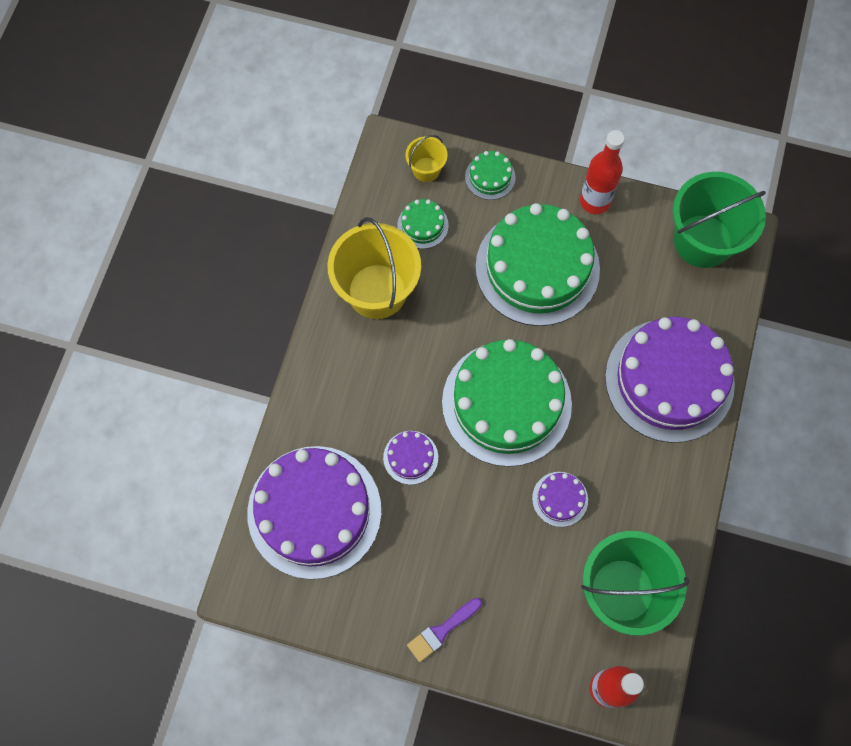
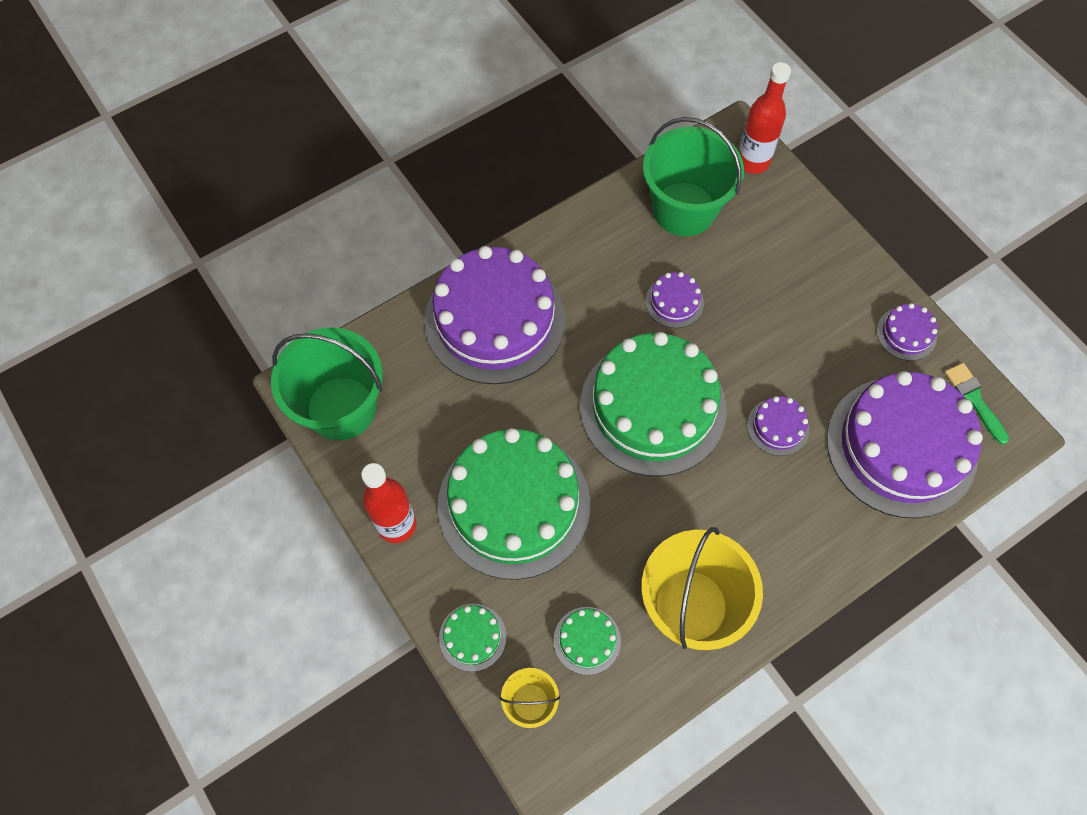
camera: 140 degrees left, 5 degrees down
purple brush [407,598,482,662] -> none
none -> purple cake [877,303,938,361]
none -> green brush [944,363,1009,445]

